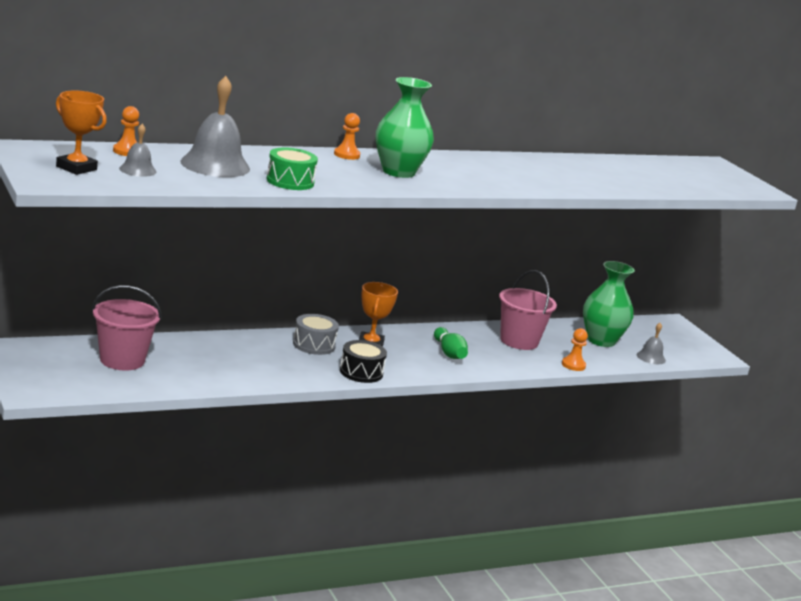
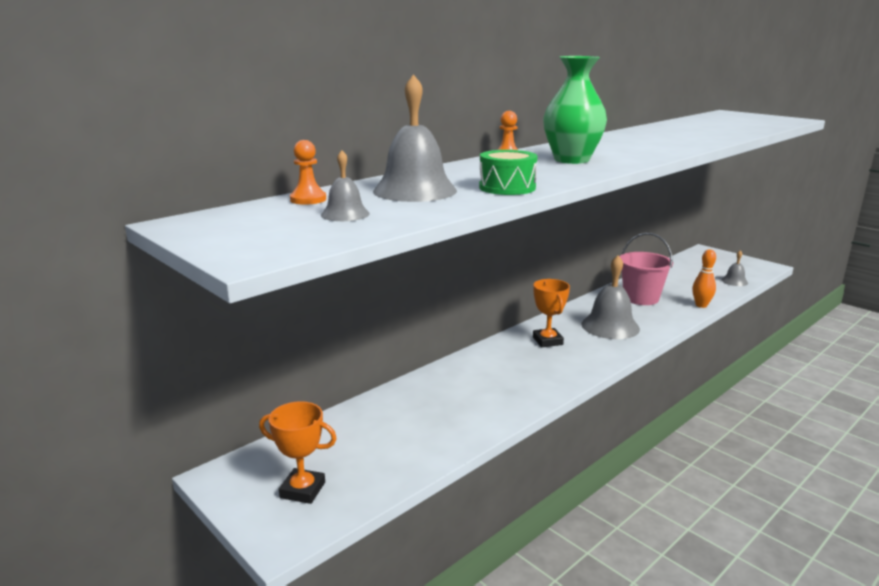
camera: 15 degrees left, 0 degrees up
orange trophy [56,91,107,175] -> orange trophy moved to [259,401,337,504]
pink bucket [92,285,162,370] -> none
grey drum [293,314,339,355] -> none
black drum [340,340,387,383] -> none
green bowling pin [434,327,468,359] -> grey bell [581,255,640,339]
orange pawn [562,328,588,371] -> orange bowling pin [692,249,716,308]
green vase [583,261,635,347] -> none

